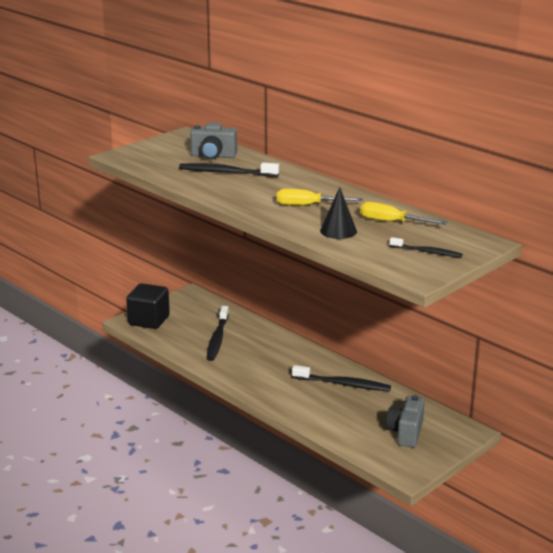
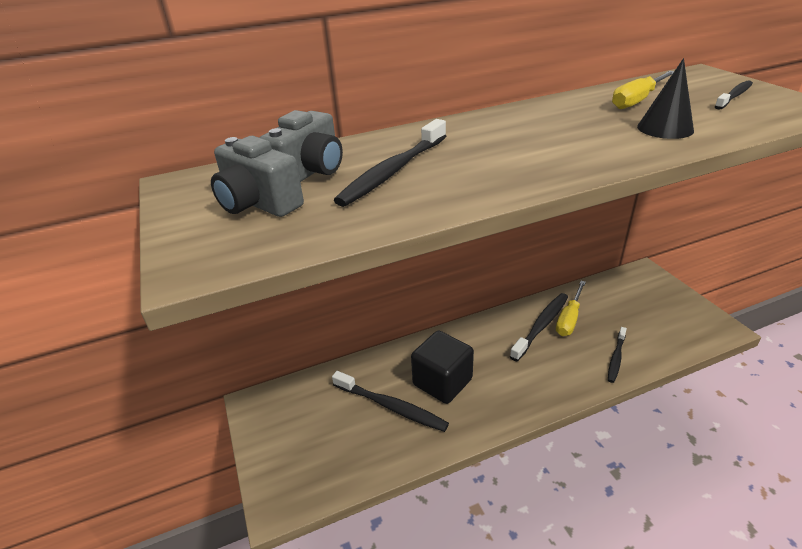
camera: 65 degrees left, 10 degrees up
black cube [126,283,170,329] -> black cube moved to [411,331,474,404]
yellow screwdriver [277,189,363,206] -> yellow screwdriver moved to [556,281,586,336]
grey camera [386,395,425,448] -> grey camera moved to [211,136,304,217]
none -> black toothbrush [608,327,627,383]

